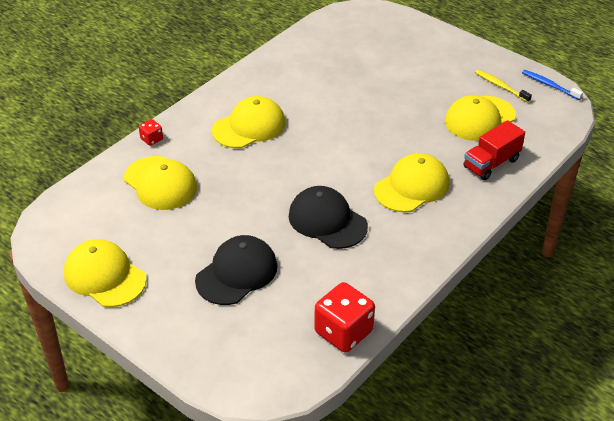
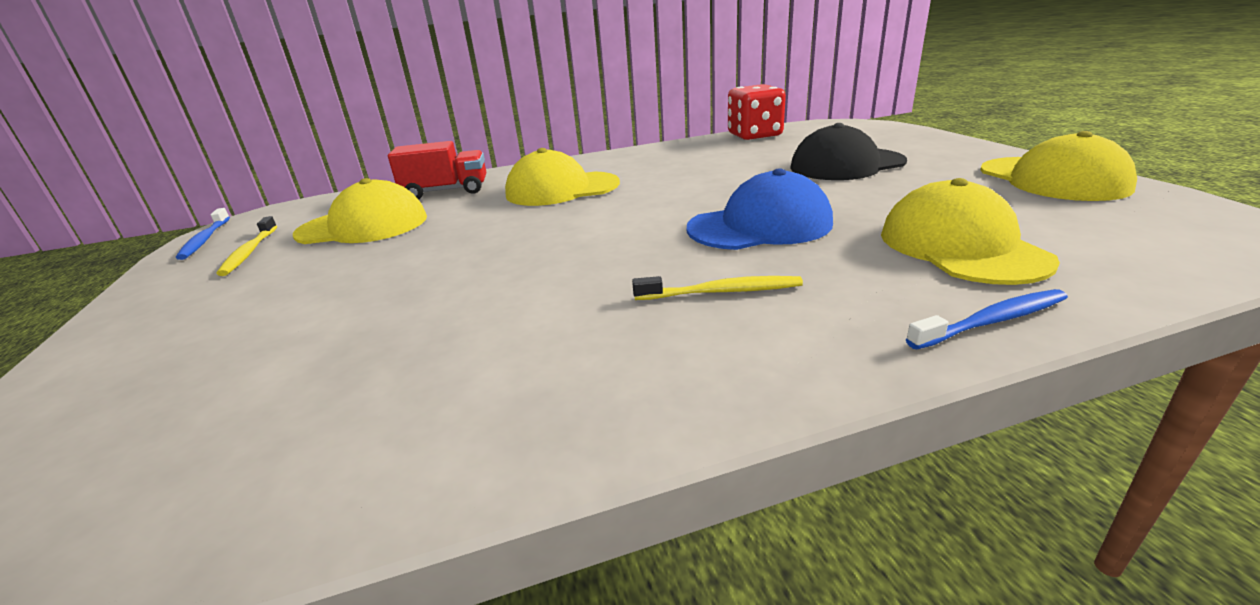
camera: 145 degrees left, 15 degrees down
red dice [139,119,163,146] -> blue toothbrush [906,289,1068,349]
yellow cap [212,96,286,148] -> yellow toothbrush [632,276,803,300]
black cap [289,186,368,249] -> none
none -> blue cap [687,169,833,250]

